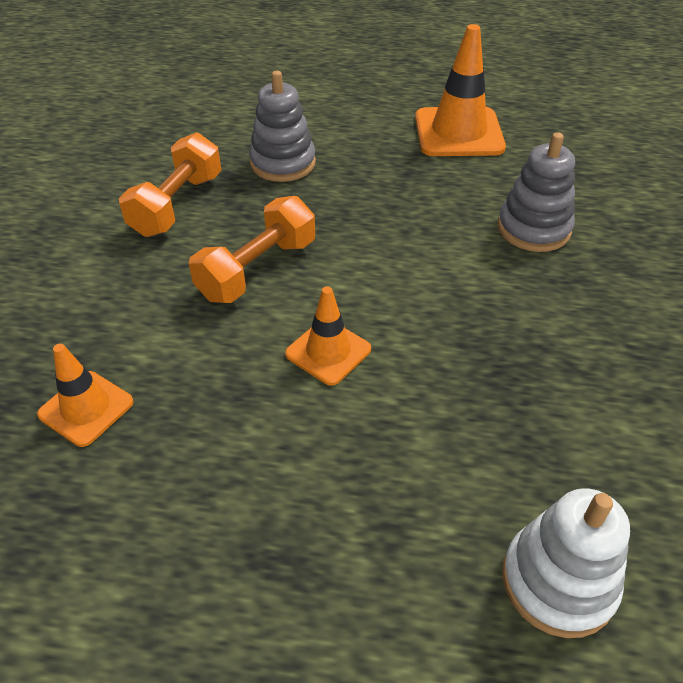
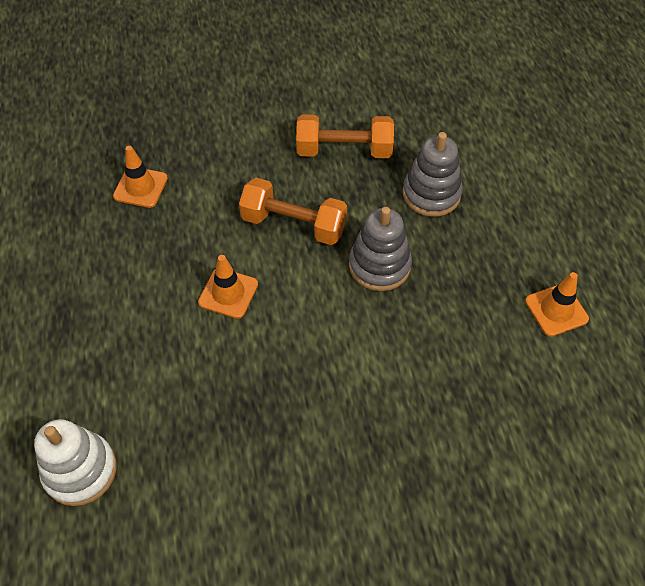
camera: 70 degrees right, 10 degrees up
orange traffic cone [415,24,506,156] -> orange traffic cone [525,272,589,337], size x0.58
grey stacking toy [498,132,575,252] -> grey stacking toy moved to [349,207,412,291]

